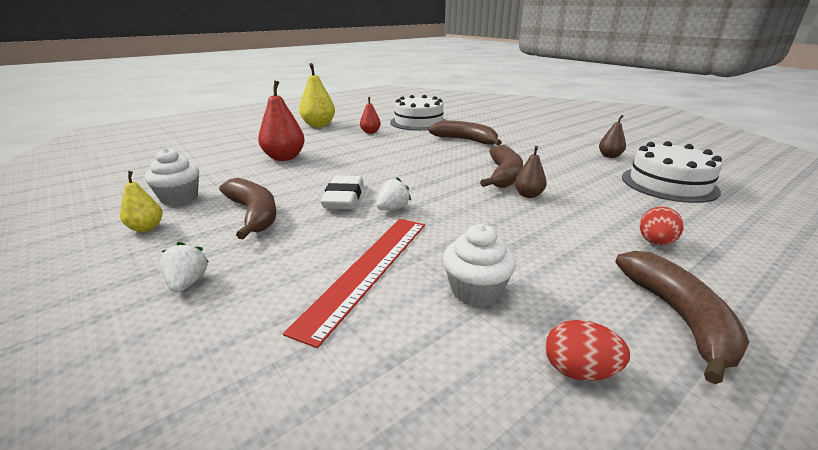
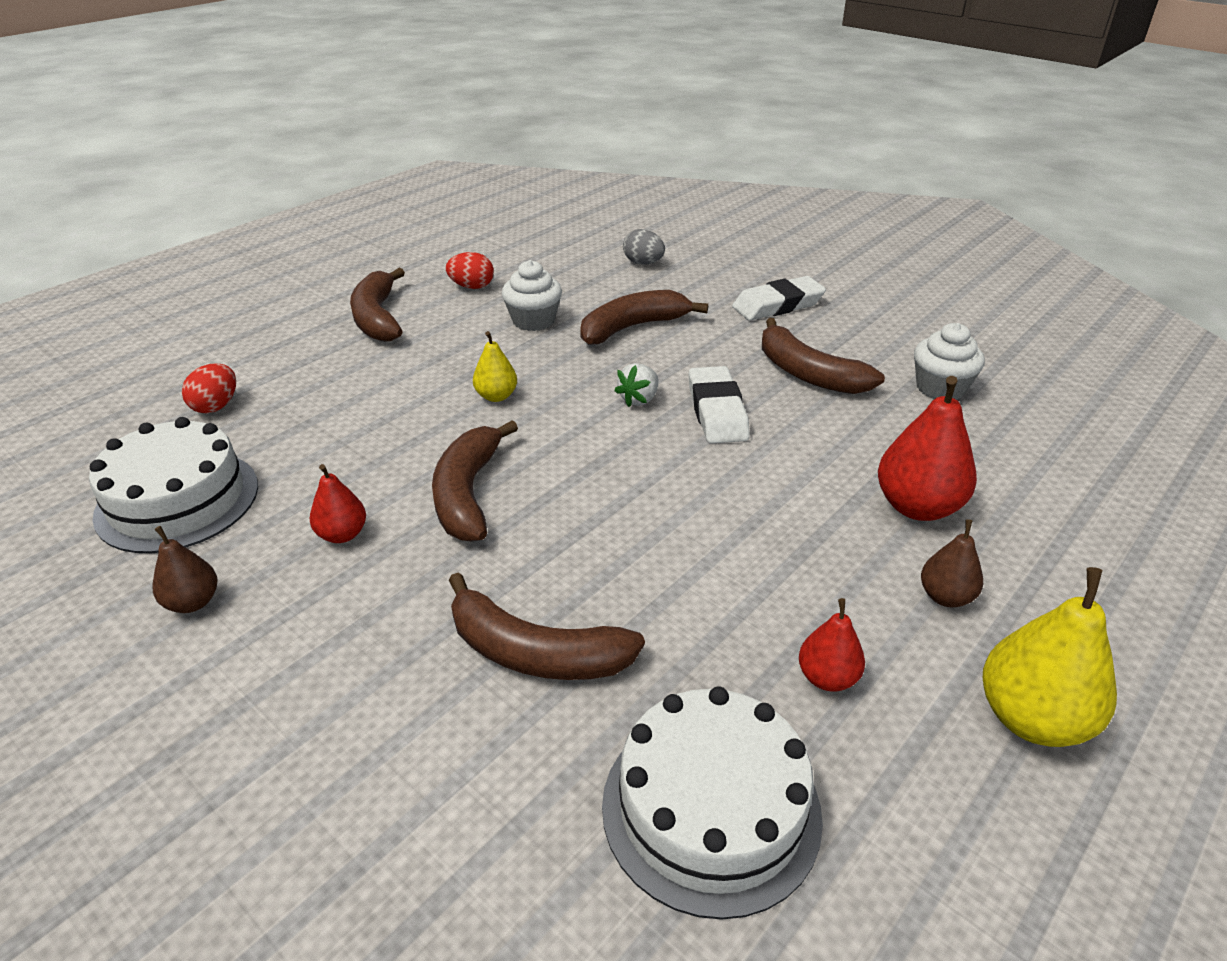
camera: 170 degrees right, 10 degrees up
yellow pear [120,171,162,232] -> yellow pear moved to [473,331,517,402]
white strawberry [159,242,209,292] -> white eraser [732,276,826,320]
red ruler [283,219,425,348] -> brown banana [580,290,708,345]
brown pear [515,146,547,198] -> brown pear moved to [921,519,983,607]
red egg [640,206,684,246] -> red egg moved to [182,363,236,413]
none -> red pear [310,464,366,543]
none -> grey egg [623,229,665,265]

